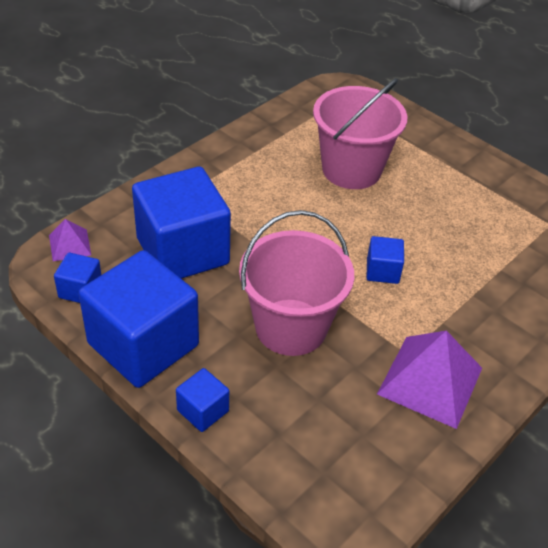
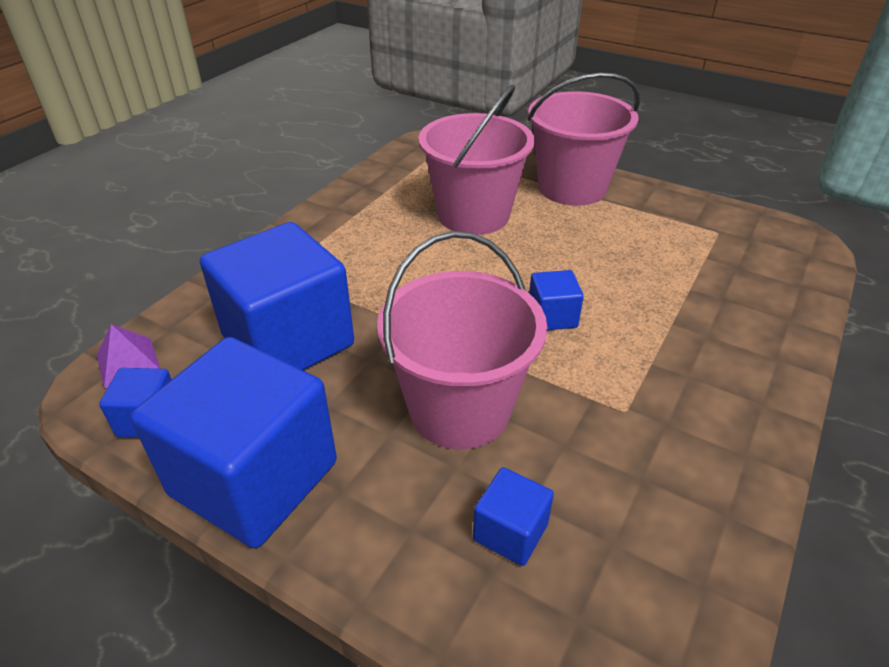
camera: 10 degrees left, 5 degrees down
blue cube [176,368,229,432] -> blue cube moved to [473,467,554,566]
purple pyramid [377,331,482,429] -> none
none -> pink bucket [528,72,640,206]

